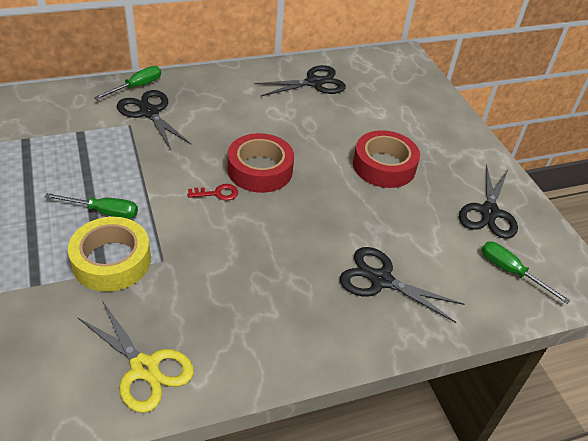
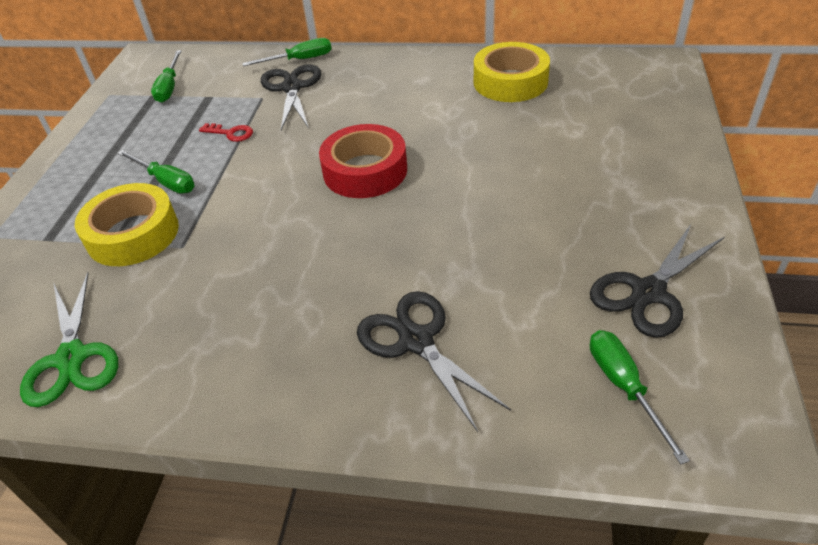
camera: 35 degrees right, 0 degrees up
yellow scissors [77,301,194,413] -> green scissors [20,272,118,407]
red key [187,184,238,201] -> red key moved to [199,123,253,142]
black scissors [254,65,346,97] -> yellow tape [474,42,550,102]
red tape [353,130,420,188] -> none
none -> green screwdriver [151,50,181,103]

